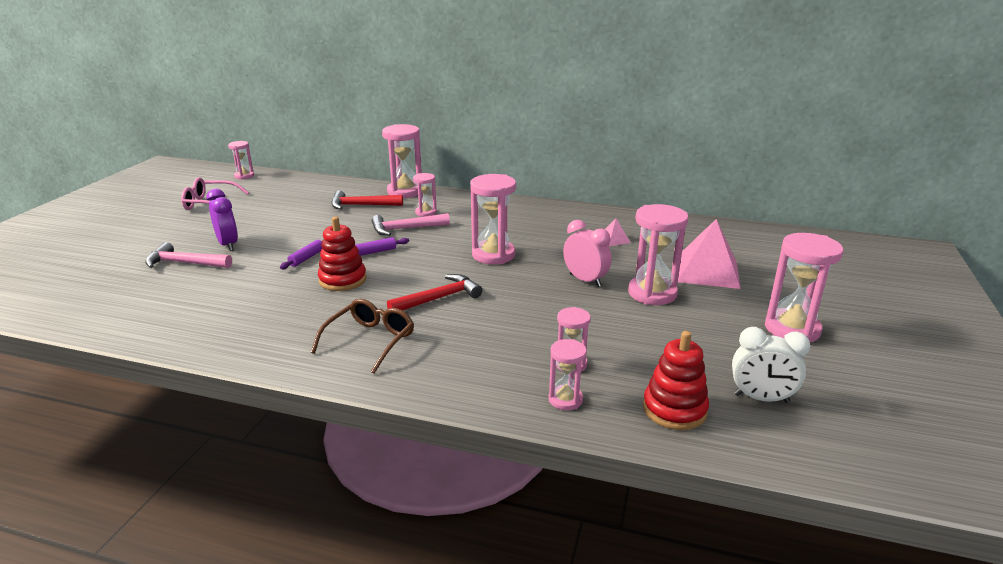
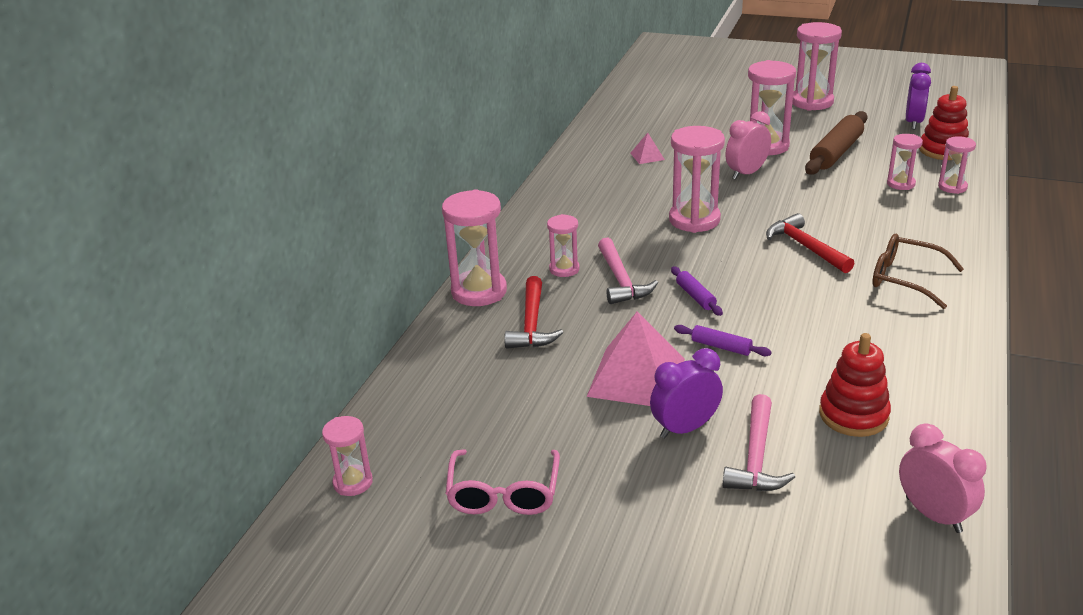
camera: 85 degrees left, 5 degrees up
red stacking toy [318,217,367,291] -> red stacking toy moved to [819,333,891,437]
pink pyramid [678,219,741,289] -> pink pyramid moved to [587,312,685,406]
white clock [732,327,810,403] -> purple clock [906,63,931,129]
none -> brown rolling pin [805,111,867,175]
none -> pink clock [899,423,987,533]

